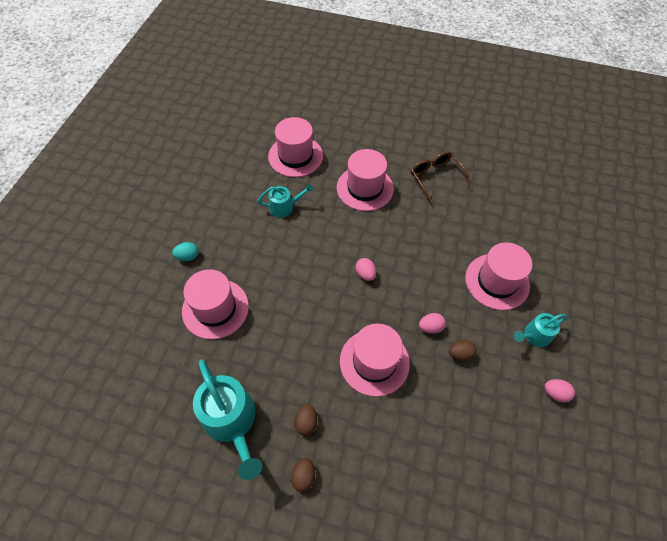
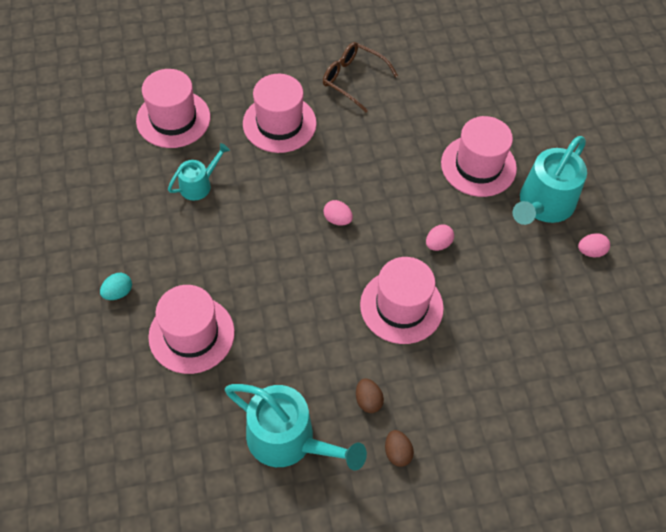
camera: 30 degrees left, 0 degrees up
brown egg [449,340,477,361] -> none
turquoise watering can [514,313,567,347] -> turquoise watering can [512,136,587,225], size x1.83

